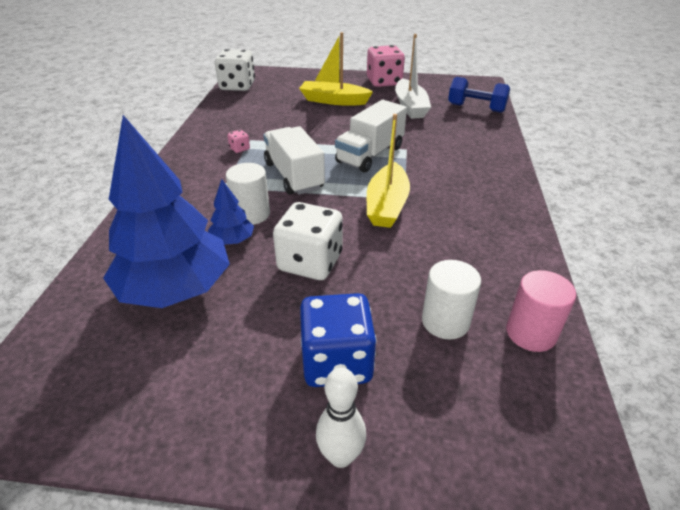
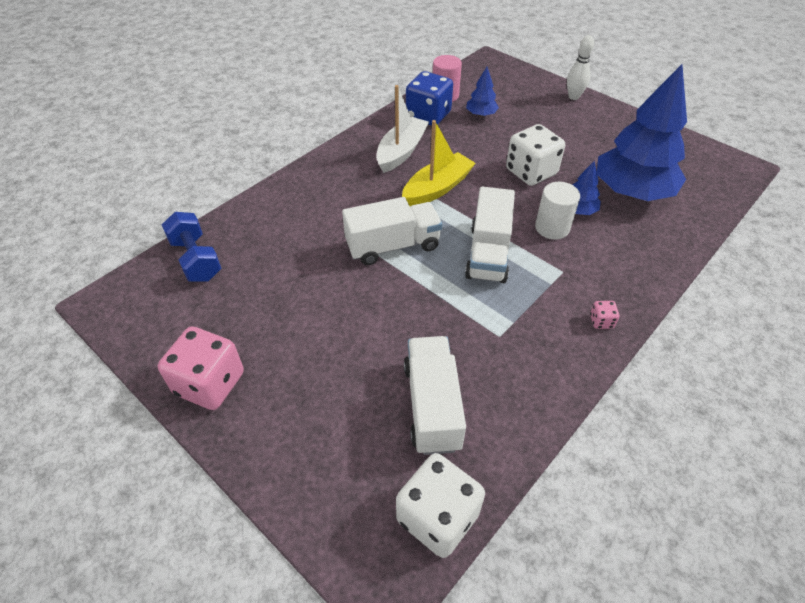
camera: 145 degrees left, 10 degrees up
pink dice [227,130,250,153] -> pink dice moved to [590,301,619,329]
yellow boat [299,32,373,106] -> none
blue dice [300,293,377,387] -> blue dice moved to [406,71,453,126]
white boat [395,34,431,119] -> white boat moved to [376,85,429,173]
white cylinder [422,260,481,340] -> blue tree [466,67,499,117]
none -> white truck [404,336,466,455]

